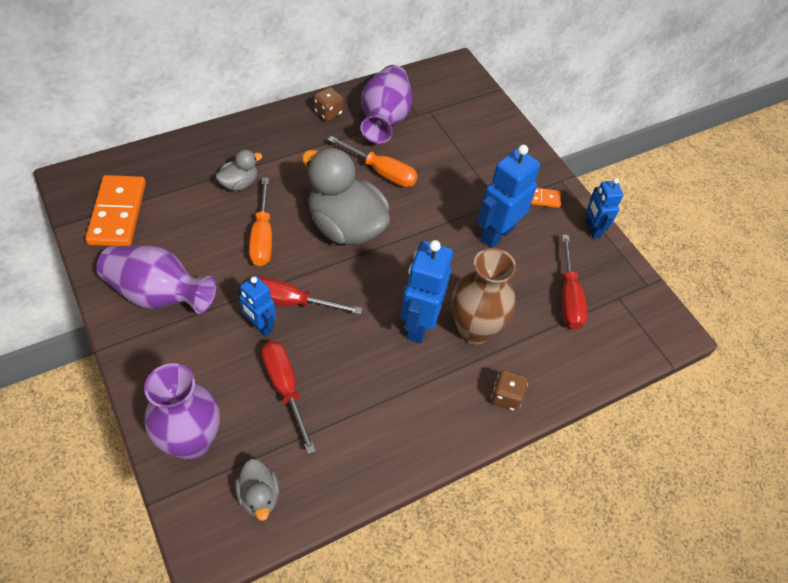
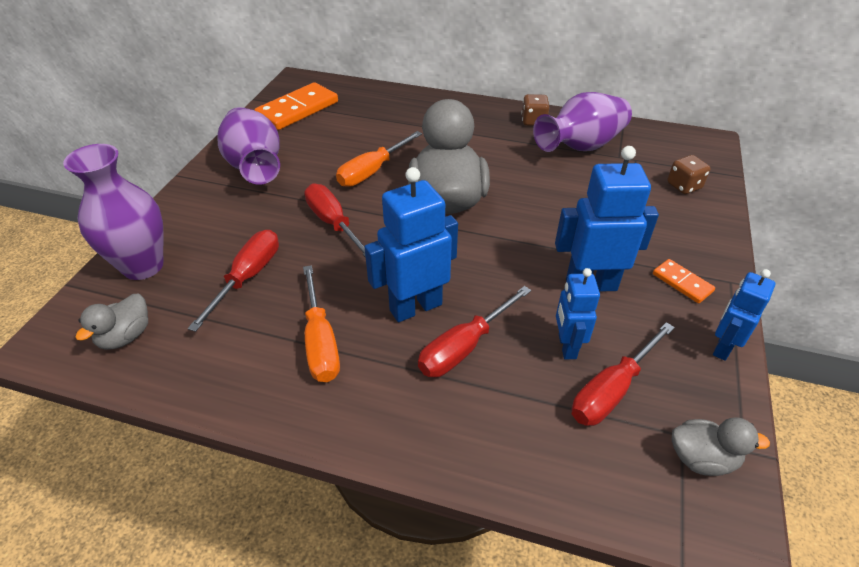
camera: 50 degrees right, 10 degrees down
grey duck [215,150,262,191] -> grey duck moved to [672,418,770,476]
blue robot [238,276,276,337] -> blue robot moved to [556,268,600,359]
orange screwdriver [328,136,418,187] -> orange screwdriver moved to [303,265,340,382]
brown vase [451,248,516,344] -> red screwdriver [418,286,531,377]
brown dice [491,370,528,411] -> brown dice moved to [667,155,711,194]

